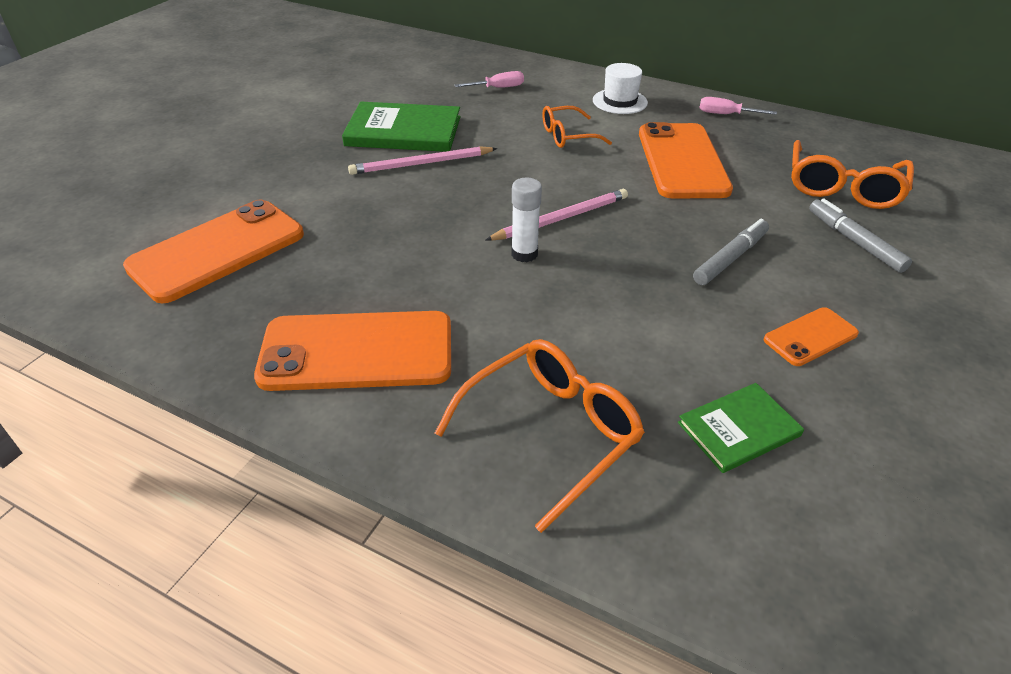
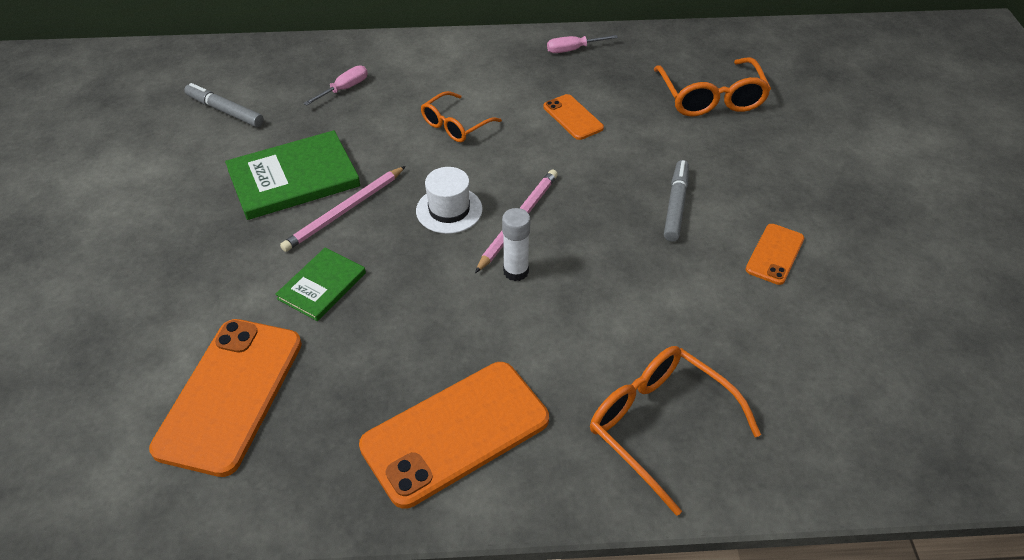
camera: 30 degrees left, 5 degrees up
orange glasses [435,339,645,533] -> orange glasses turned 60 degrees counterclockwise [590,346,761,516]
white hat [593,63,648,114] -> white hat moved to [416,167,483,234]
orange phone [639,122,733,199] -> orange phone [543,94,604,140], size x0.50
green book [678,383,804,473] -> green book moved to [275,248,366,321]
grey marker [809,199,912,273] -> grey marker moved to [184,83,264,127]

